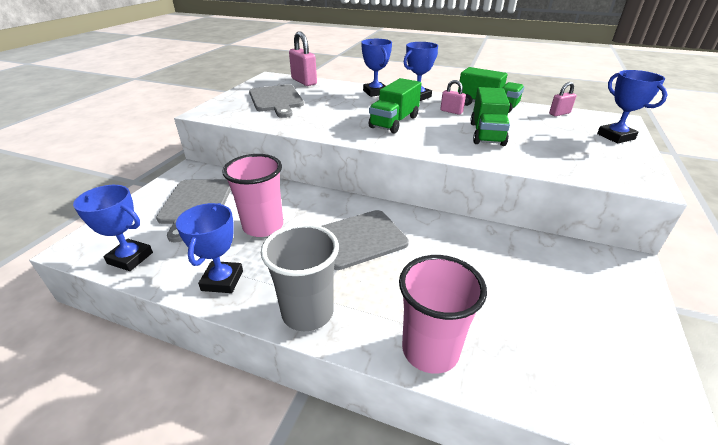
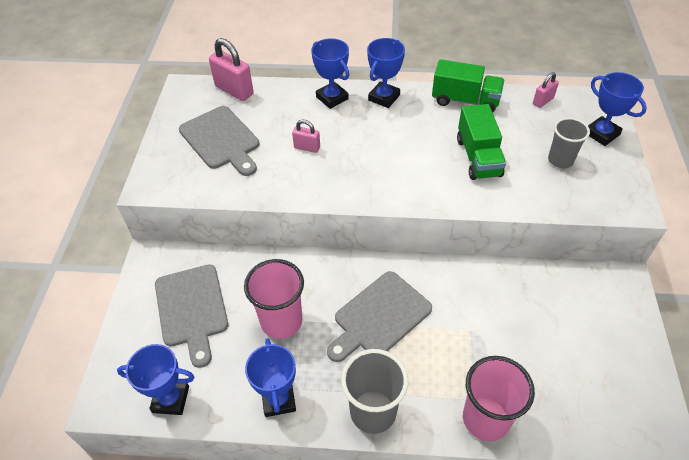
camera: 15 degrees left, 15 degrees up
green truck [369,78,421,134] -> none
pink padlock [440,80,466,115] -> pink padlock moved to [292,120,320,153]
none -> grey cup [548,118,590,168]

